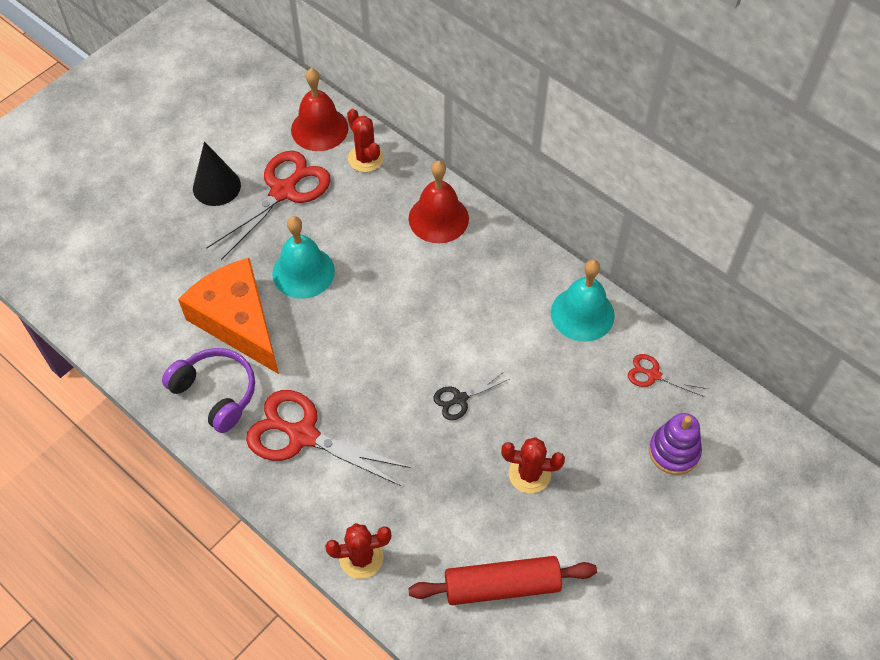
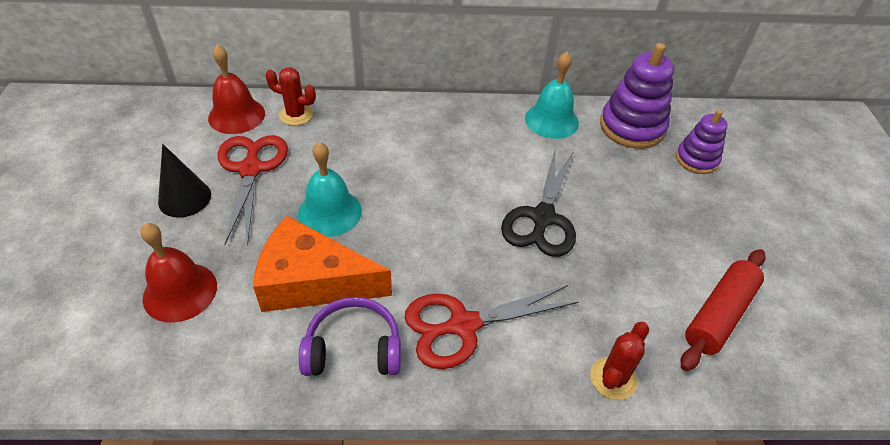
camera: 45 degrees left, 10 degrees down
red bell [409,161,469,243] -> red bell moved to [140,223,217,323]
black scissors [433,371,510,420] -> black scissors [501,147,576,257], size x2.04
red cactus [501,437,565,493] -> none
red scissors [628,354,708,397] -> purple stacking toy [600,43,674,149]

